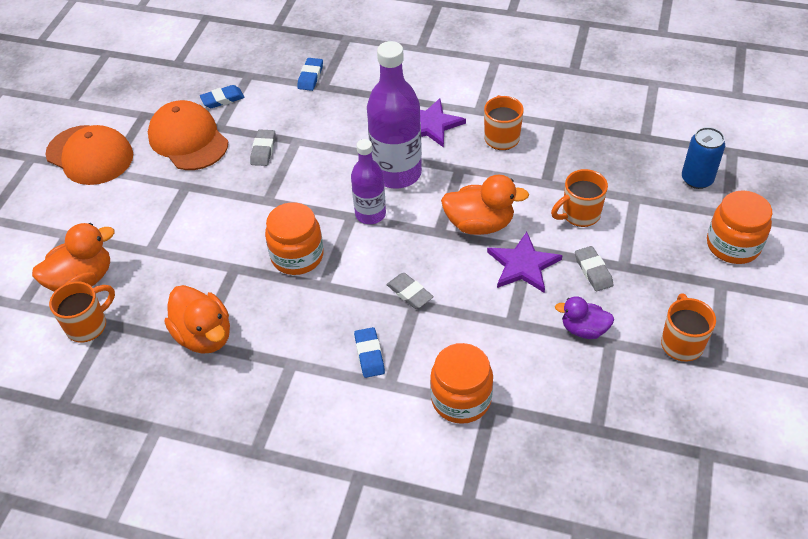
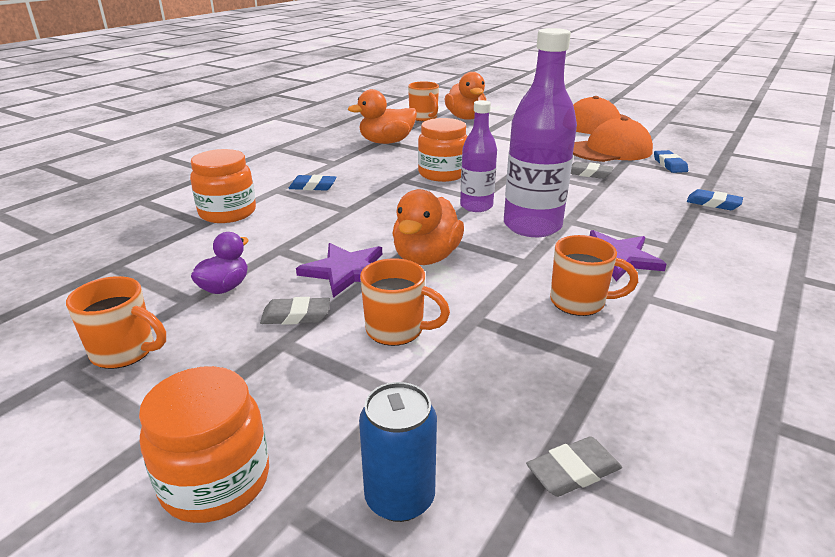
camera: 105 degrees right, 20 degrees down
grey eraser [387,273,434,309] -> grey eraser moved to [526,436,622,497]
orange mug [551,169,608,227] -> orange mug turned 120 degrees clockwise [360,258,450,346]

